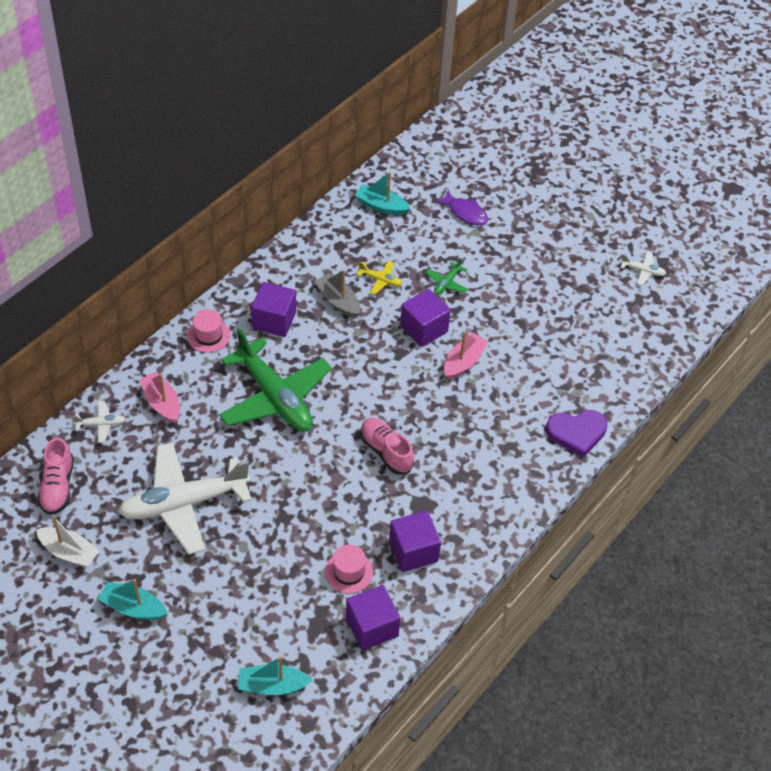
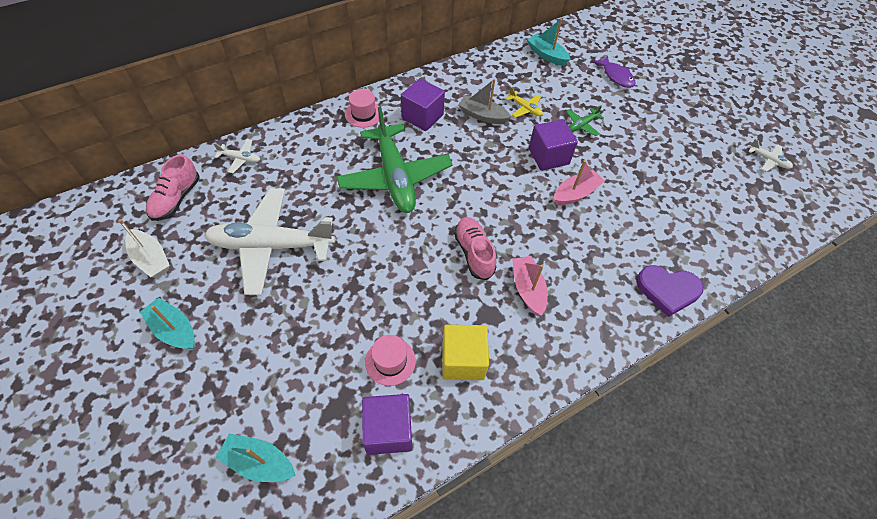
camera: 20 degrees right, 5 degrees up
pink boat [139,372,180,423] -> pink boat moved to [512,256,548,316]
grey boat [314,270,360,318] -> grey boat turned 45 degrees counterclockwise [458,79,511,124]
purple cube [389,511,441,572] -> yellow cube [442,325,489,380]

